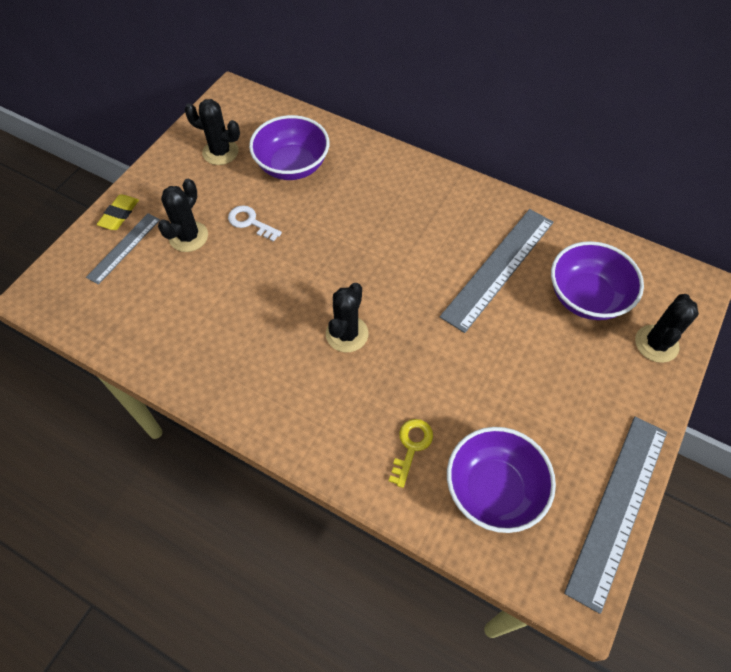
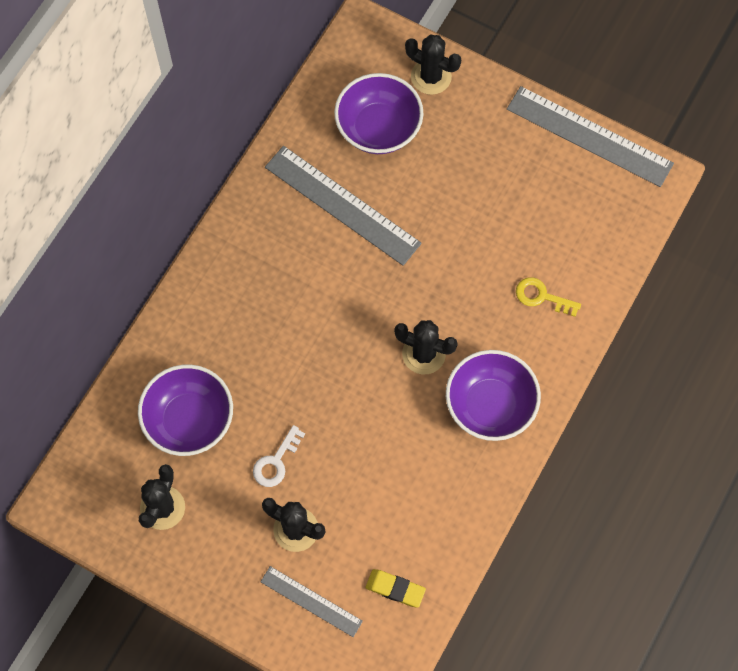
camera: 90 degrees left, 10 degrees up
yellow eraser [97,194,139,230] -> yellow eraser moved to [366,569,426,607]
purple bowl [447,427,556,533] -> purple bowl moved to [446,350,541,441]

